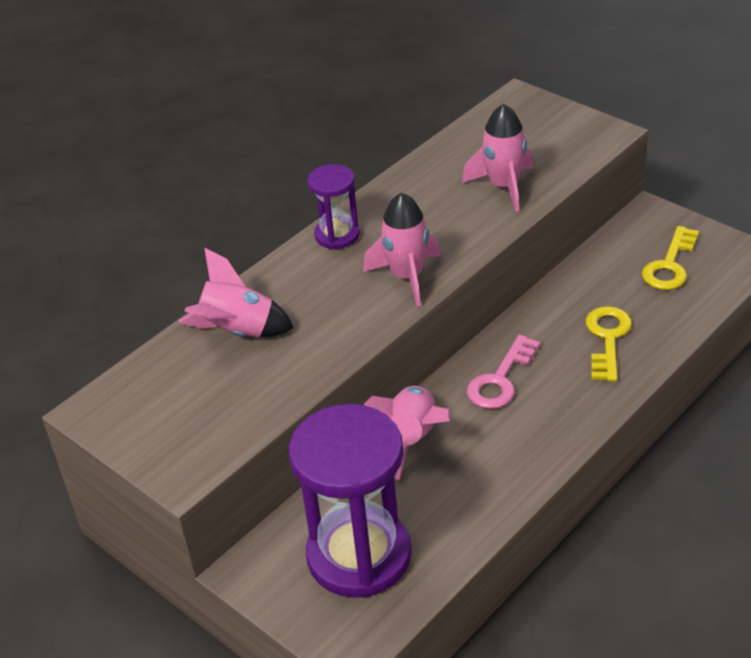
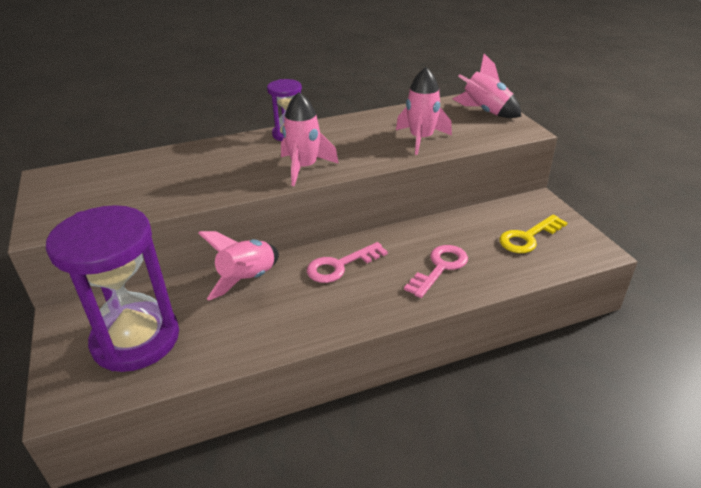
camera: 25 degrees right, 5 degrees down
pink rocket [179,248,294,337] -> pink rocket moved to [453,54,521,118]
yellow key [586,306,632,382] -> pink key [404,245,468,298]

